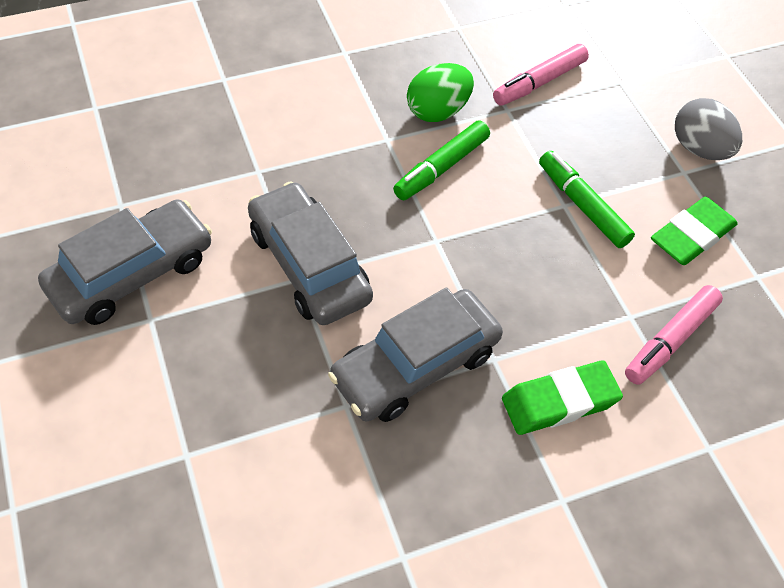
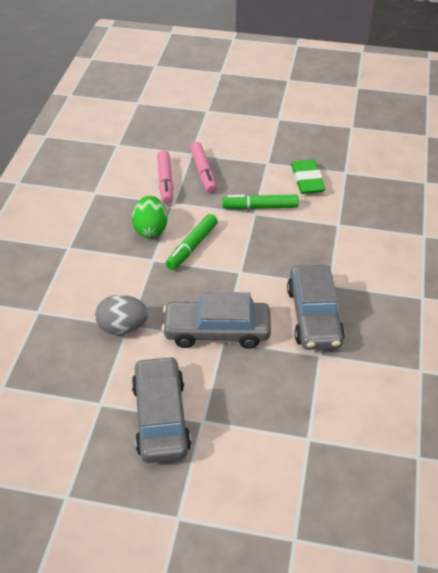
camera: 55 degrees left, 10 degrees down
green marker [393,120,490,200] -> green marker turned 45 degrees clockwise [166,214,218,270]
green eraser [502,360,623,435] -> none
pink marker [625,285,723,385] -> pink marker moved to [190,142,217,194]
grey egg [675,98,742,160] -> grey egg moved to [95,295,149,335]

